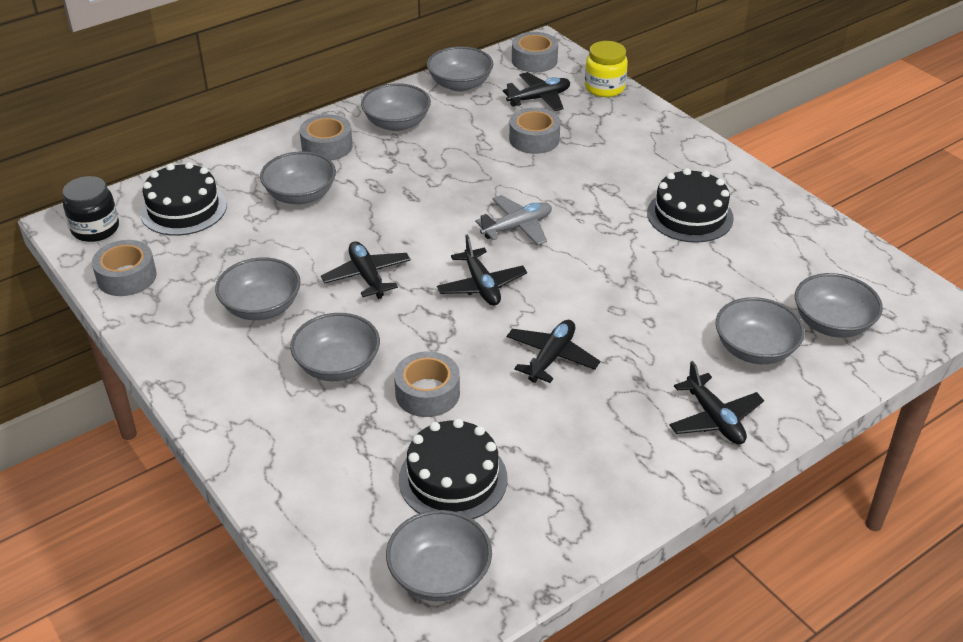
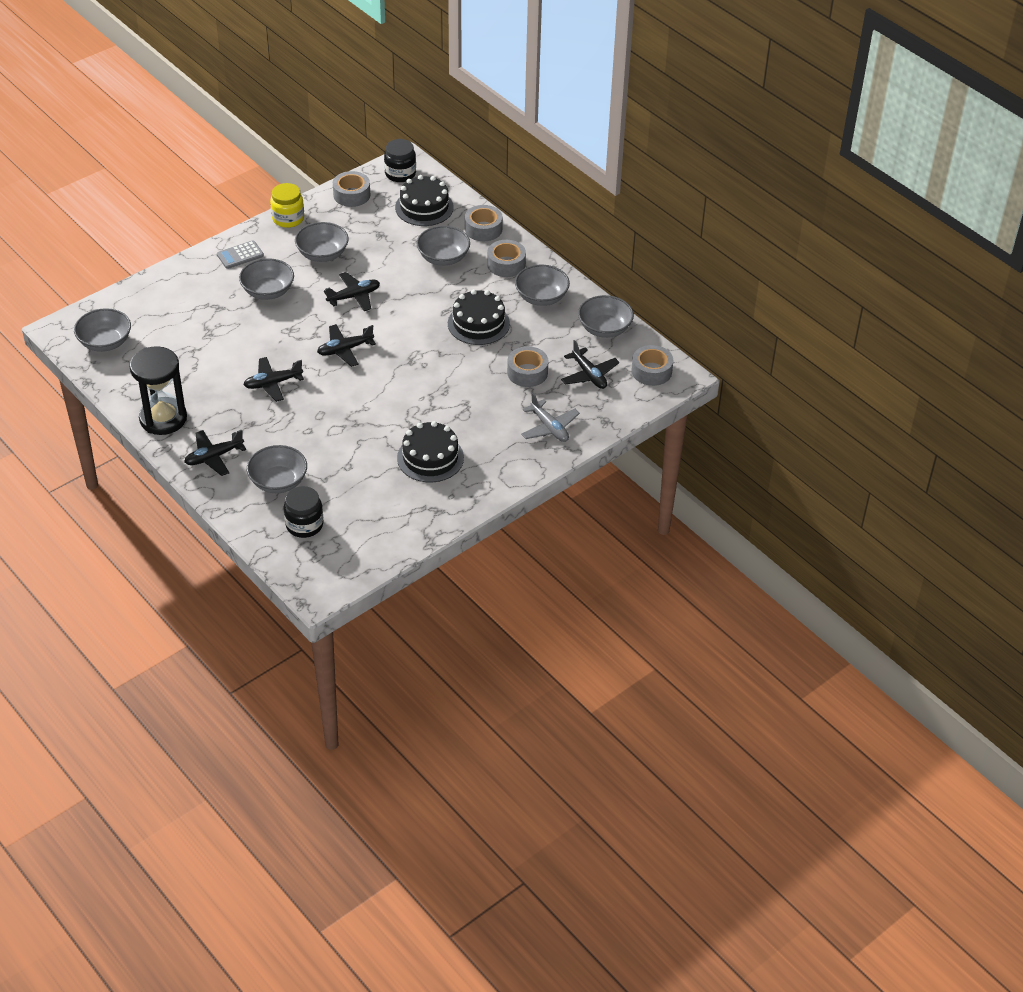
camera: 85 degrees right, 5 degrees up
grey tape [394,351,460,417] -> grey tape moved to [465,205,503,241]
black cake [399,419,508,519] -> black cake moved to [448,289,510,345]
grey plane [475,195,552,245] -> grey plane moved to [521,393,580,442]
black plane [507,320,600,383] -> black plane turned 135 degrees clockwise [243,357,304,402]
yellow jar [585,41,628,97] -> yellow jar moved to [270,183,304,228]
grey bowl [795,273,883,338] -> black jar [284,486,323,538]
none -> black hourglass [130,346,187,435]
none -> grey calculator [217,240,264,269]

